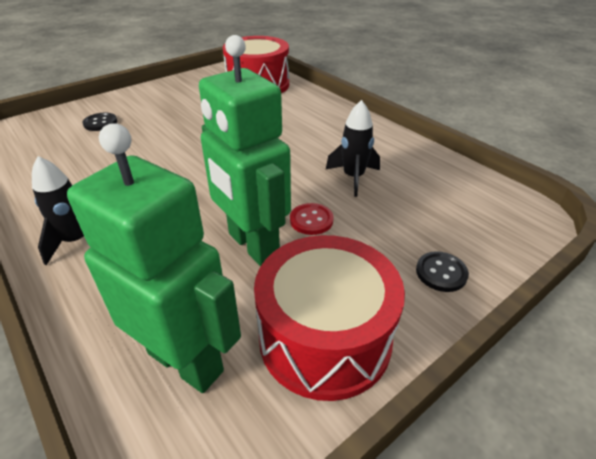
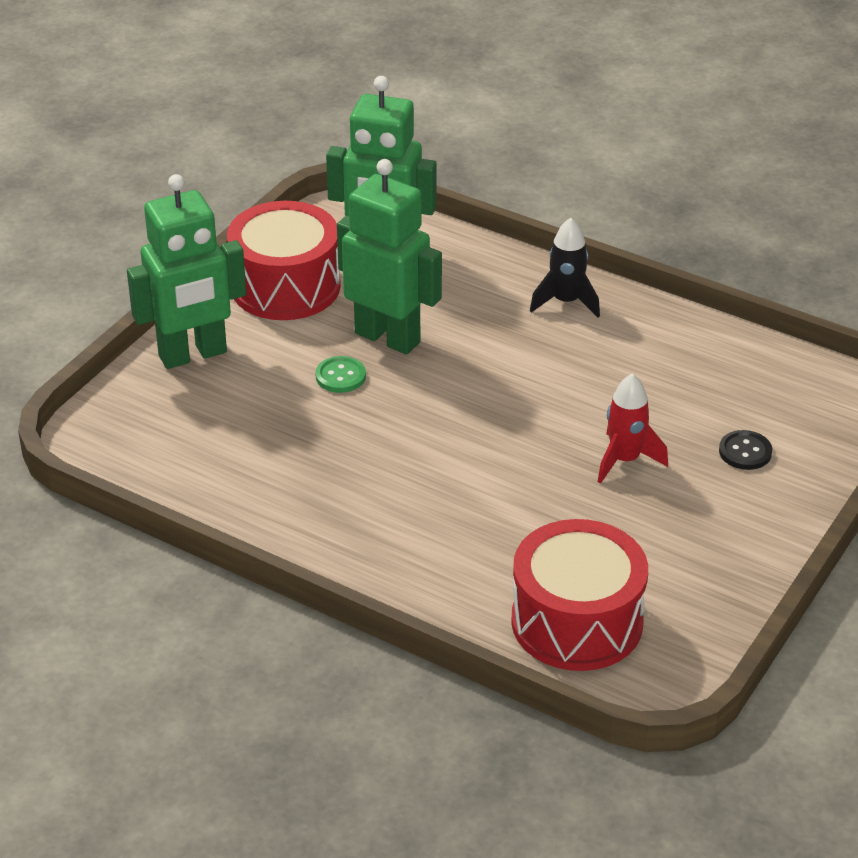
camera: 160 degrees right, 0 degrees up
red button [290,203,334,235] -> green button [315,356,366,393]
black rocket [326,100,380,197] -> none
black button [416,251,469,292] -> green robot [127,174,246,369]
none -> red rocket [598,373,668,483]

